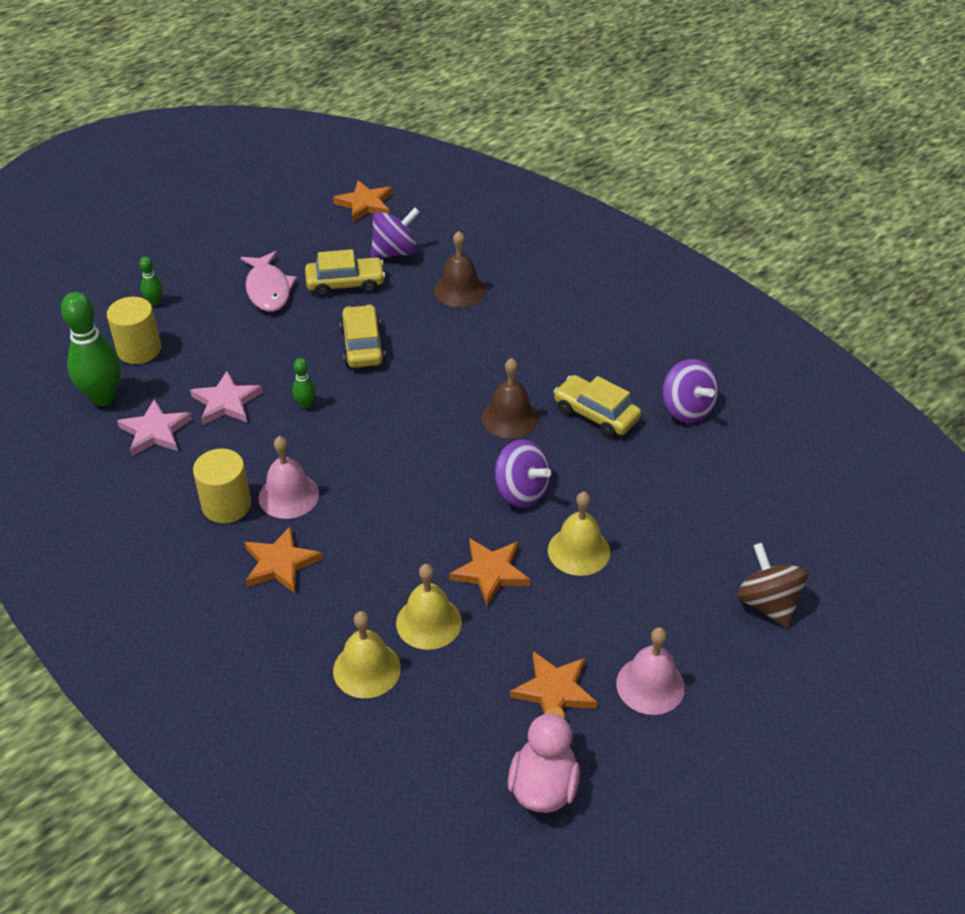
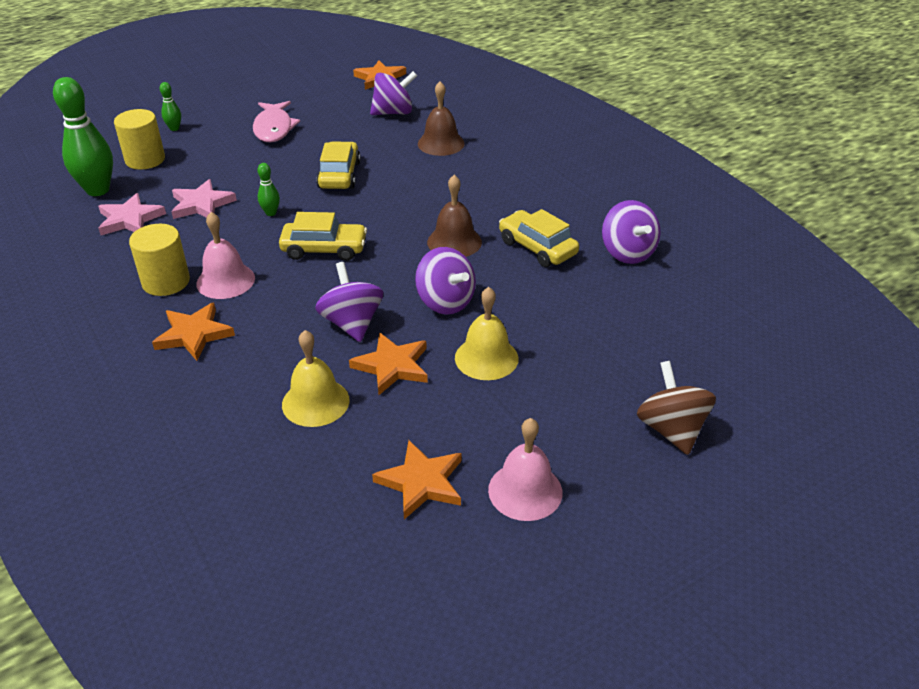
camera: 10 degrees right, 5 degrees down
yellow car [305,249,385,297] -> yellow car moved to [279,212,367,261]
yellow bell [333,611,401,698] -> none
pink duck [508,705,580,813] -> none
none -> purple spinning top [315,262,383,342]

